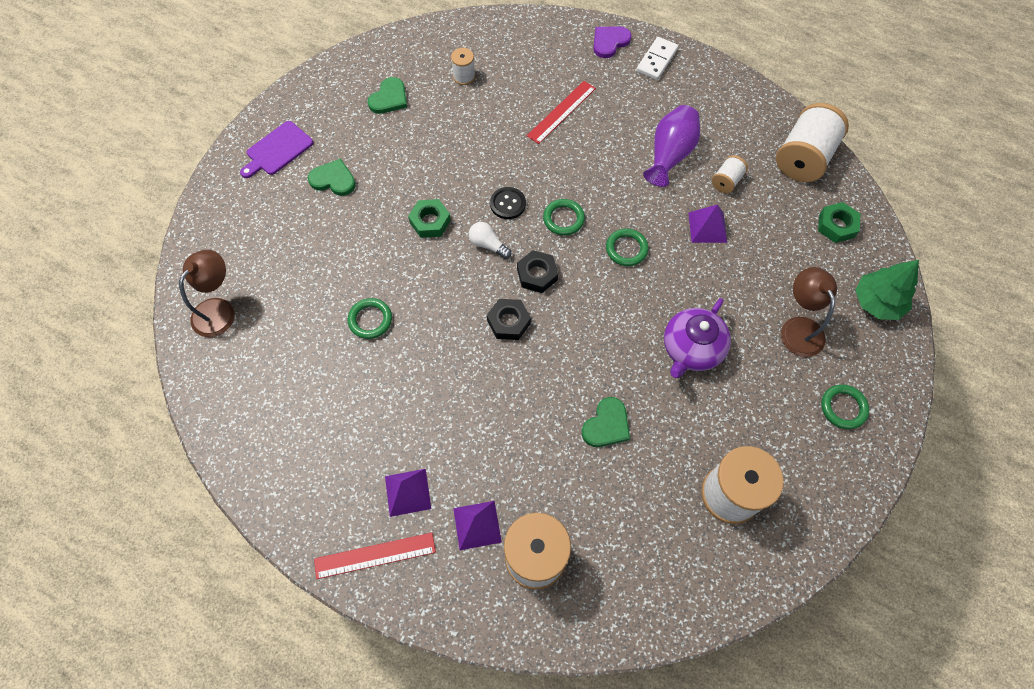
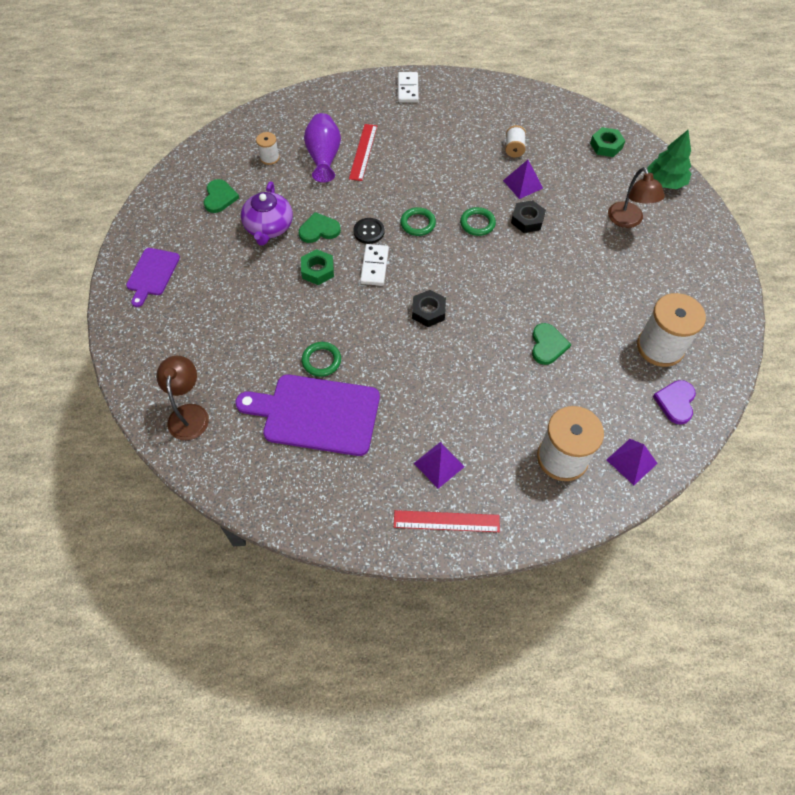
camera: 30 degrees left, 5 degrees down
green heart [308,159,356,196] -> green heart moved to [299,212,341,243]
red ruler [314,533,436,579] -> red ruler turned 45 degrees clockwise [394,510,500,532]
purple pyramid [453,501,502,550] -> purple pyramid moved to [606,439,658,485]
white light bulb [469,222,511,259] -> white domino [360,244,389,286]
black nut [517,250,558,293] -> black nut moved to [511,200,546,233]
purple heart [593,26,632,58] -> purple heart moved to [653,380,696,425]
purple vase [643,105,700,187] -> purple vase moved to [304,113,341,182]
purple teapot [664,298,731,378] -> purple teapot moved to [241,182,293,246]
white spool [776,103,849,182] -> none
brown lamp [781,267,837,357] -> brown lamp turned 150 degrees counterclockwise [608,167,665,228]
green ring [821,385,869,429] -> none
none -> purple cutting board [235,375,380,456]

